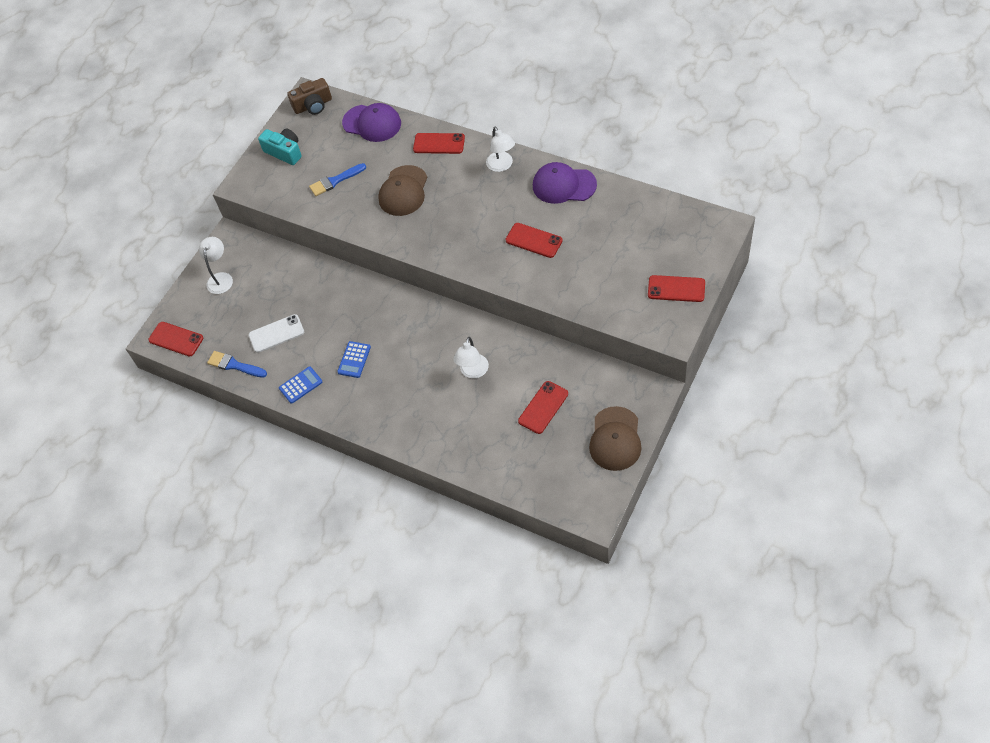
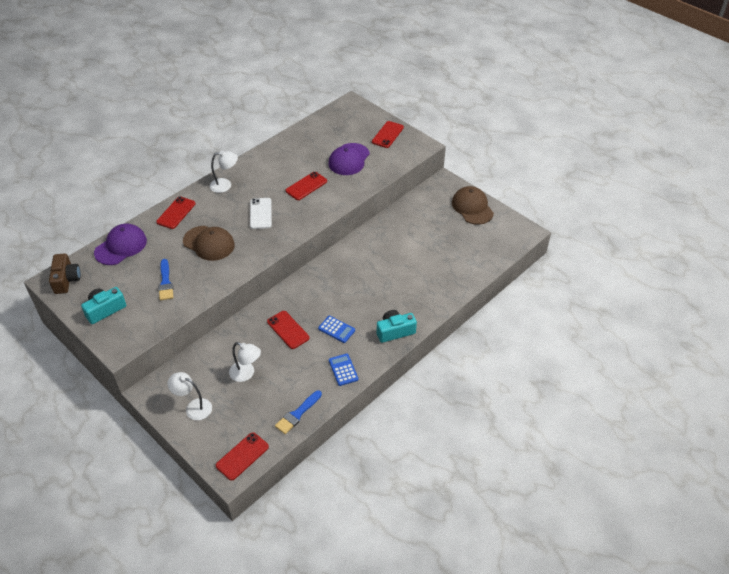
camera: 80 degrees left, 10 degrees down
white phone [249,314,304,353] -> white phone moved to [250,198,272,229]
white lamp [453,337,489,378] -> white lamp moved to [229,342,261,382]
red phone [518,381,568,434] -> red phone moved to [267,311,310,349]
purple cap [533,162,597,204] -> purple cap moved to [328,143,370,175]
brown cap [589,406,642,471] -> brown cap turned 135 degrees counterclockwise [452,186,494,225]
none -> turquoise camera [377,310,417,343]

